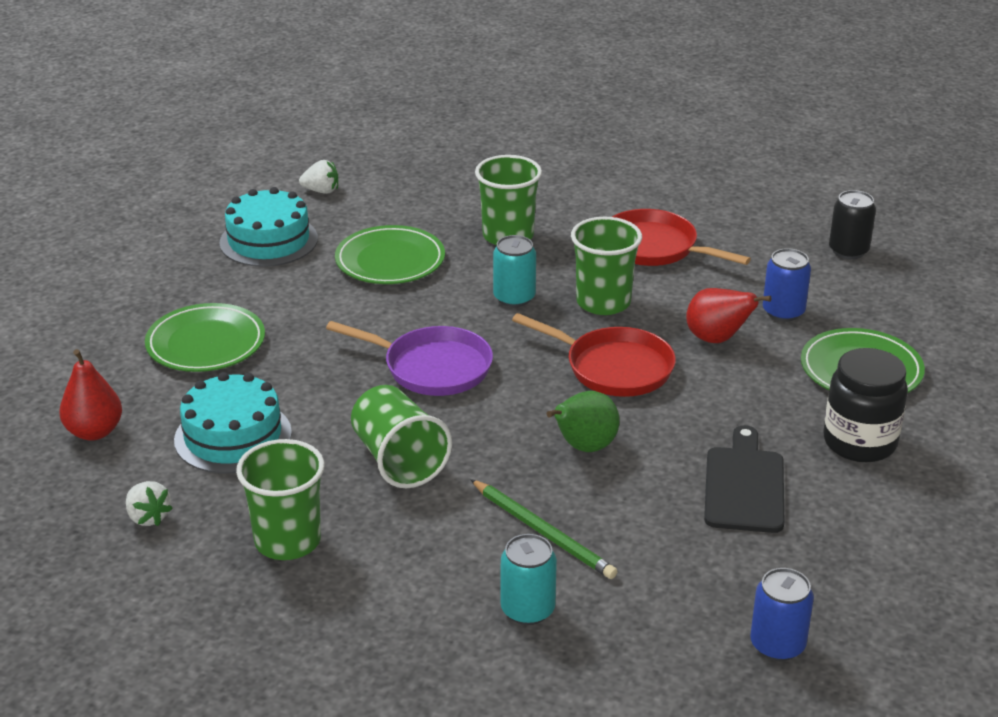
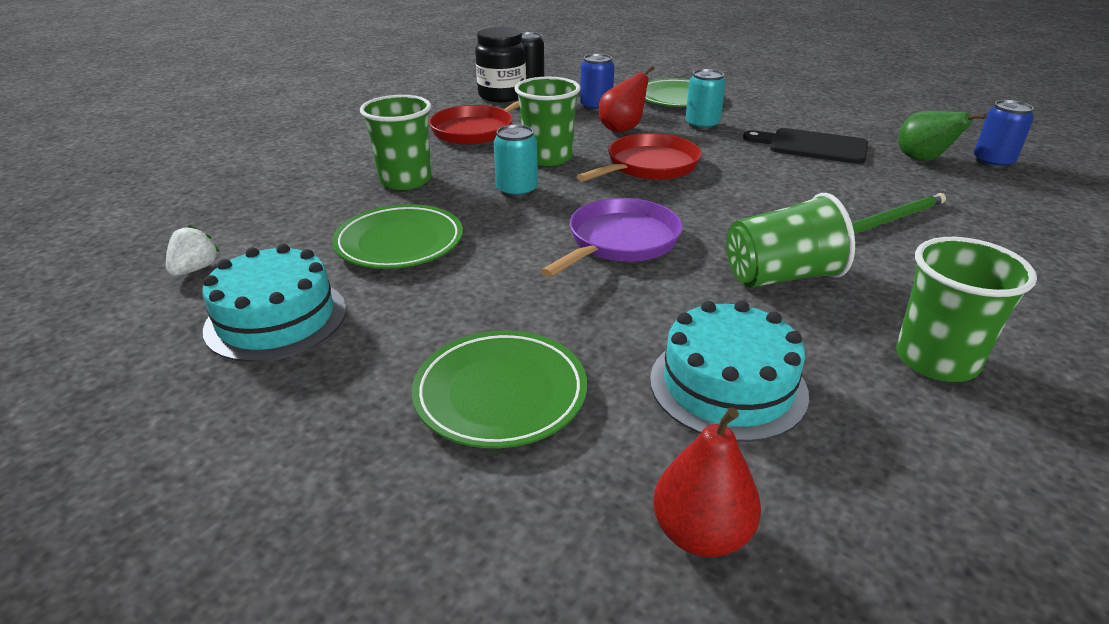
camera: 75 degrees left, 0 degrees up
white strawberry [126,481,173,526] -> none
turquoise can [501,534,557,625] -> turquoise can moved to [685,69,726,130]
green pear [547,391,620,452] -> green pear moved to [898,111,987,161]
black jar [823,348,908,462] -> black jar moved to [475,27,526,102]

